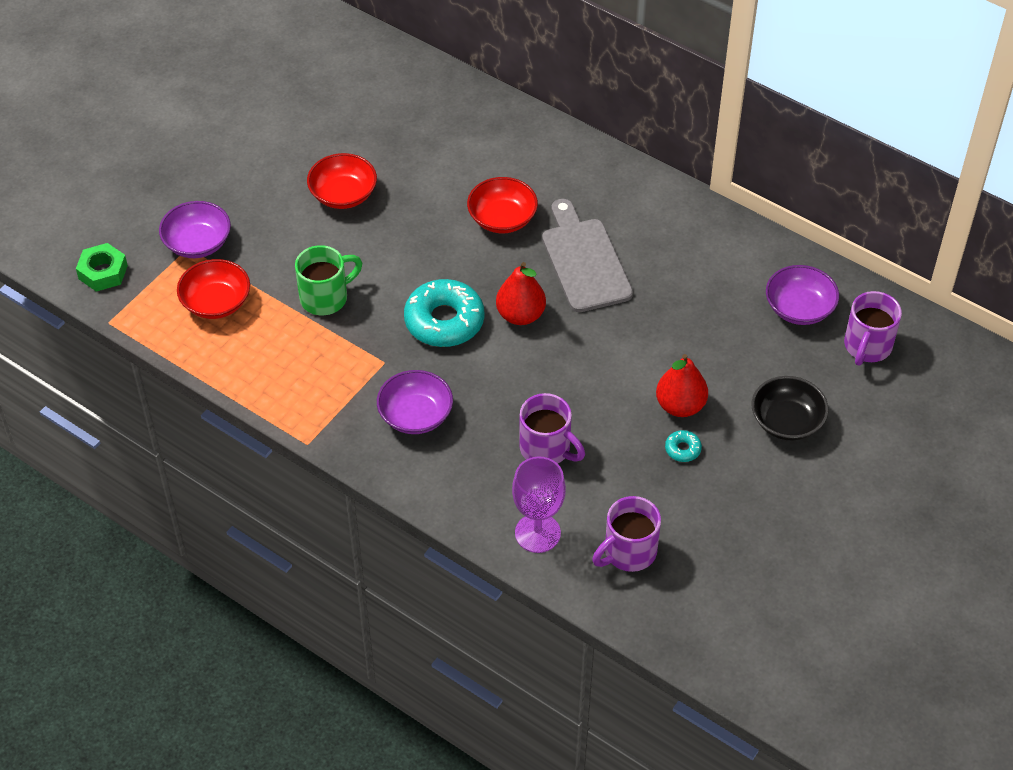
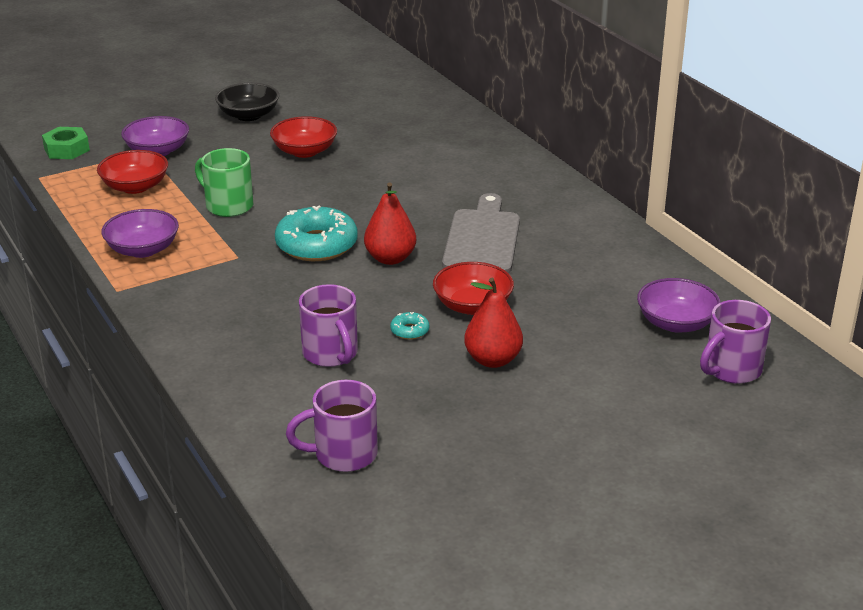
camera: 25 degrees right, 20 degrees down
green mug [295,245,362,315] -> green mug turned 135 degrees counterclockwise [195,148,253,217]
purple bowl [377,370,453,434] -> purple bowl moved to [101,209,179,258]
red bowl [467,177,538,233] -> red bowl moved to [433,262,514,315]
purple goblet [512,457,566,553] -> none
turquoise donut [665,430,702,462] -> turquoise donut moved to [390,312,430,340]
black bowl [752,376,829,440] -> black bowl moved to [215,83,279,121]

